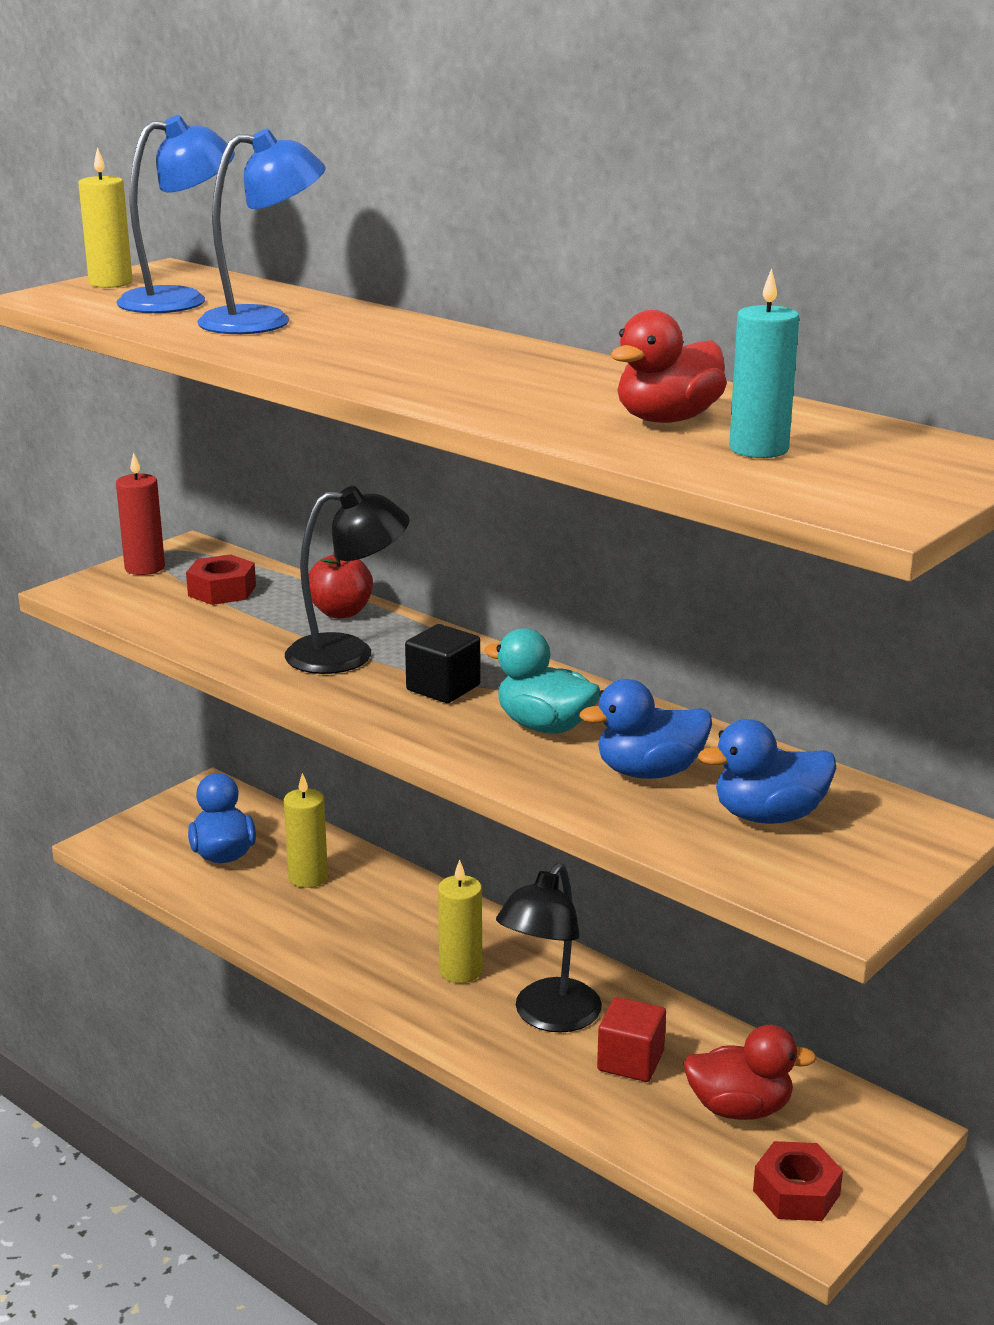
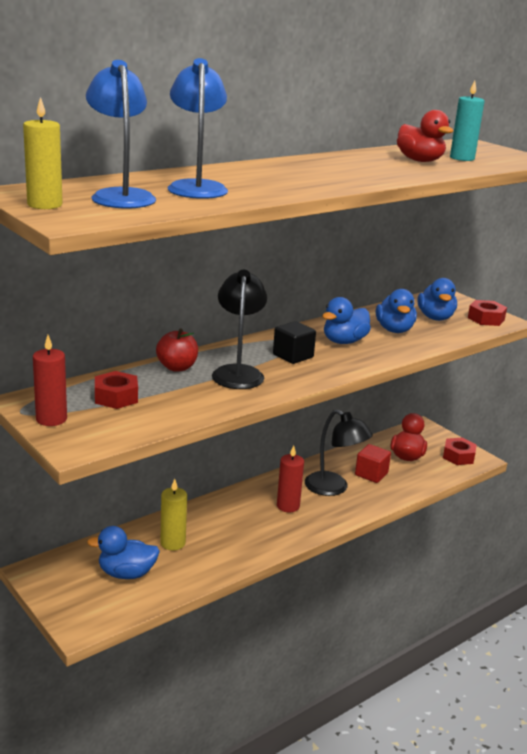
camera: 80 degrees left, 0 degrees up
yellow candle [438,860,482,983] -> red candle [277,446,304,513]
turquoise duck [484,628,600,734] -> blue duck [322,297,371,344]
none -> red nut [468,300,507,326]

